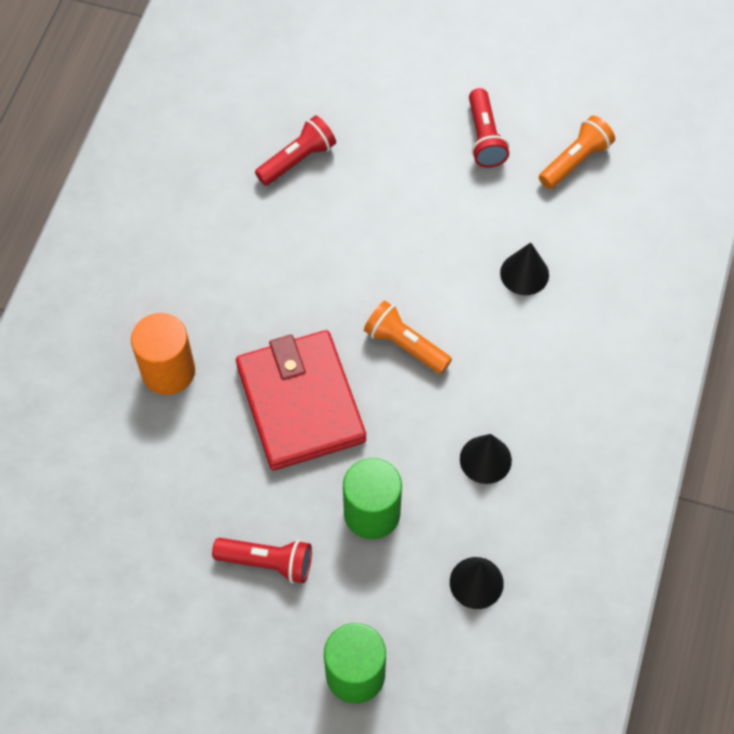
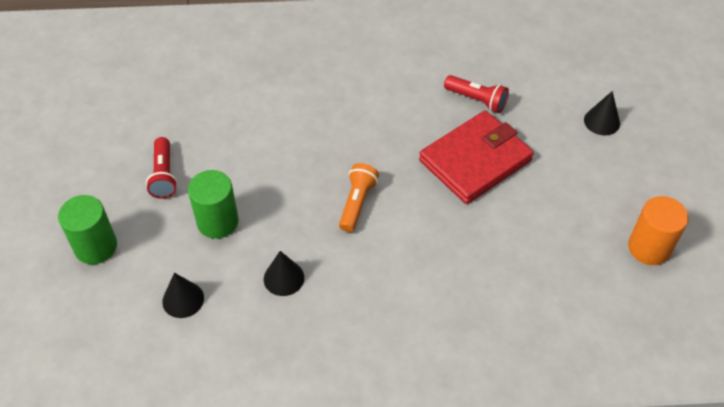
camera: 70 degrees right, 10 degrees down
orange cylinder [131,313,195,395] -> orange cylinder moved to [628,196,688,265]
red wallet [236,330,366,471] -> red wallet moved to [419,111,534,204]
red flashlight [469,88,509,168] -> none
black cone [500,243,549,295] -> black cone moved to [584,91,620,136]
orange flashlight [539,116,615,189] -> none

